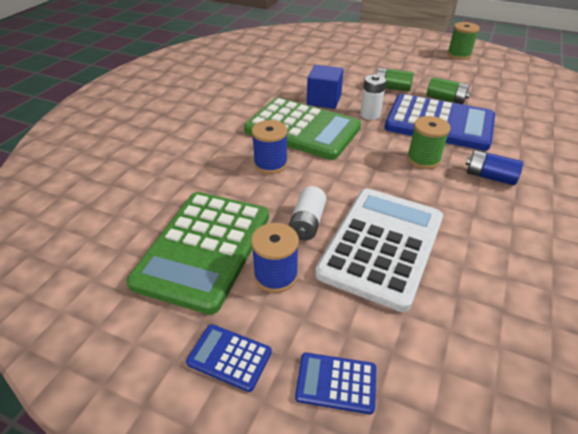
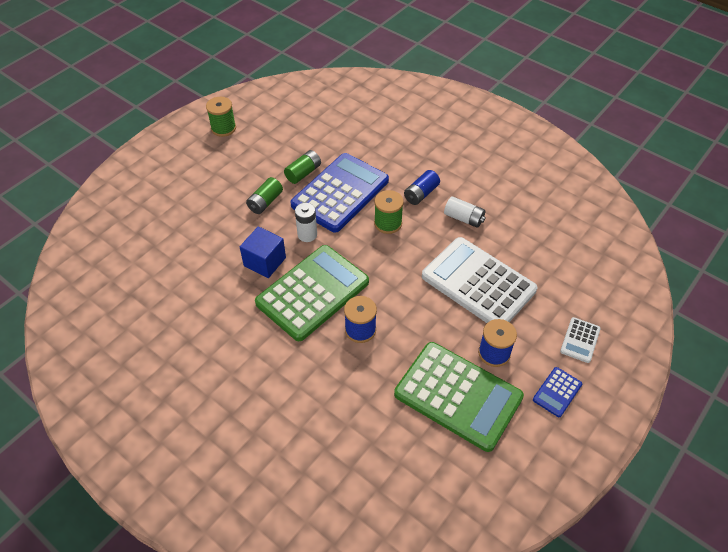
camera: 75 degrees left, 10 degrees up
white battery [288,186,326,240] -> white battery moved to [444,196,486,228]
blue calculator [295,353,376,414] -> white calculator [560,317,601,363]

